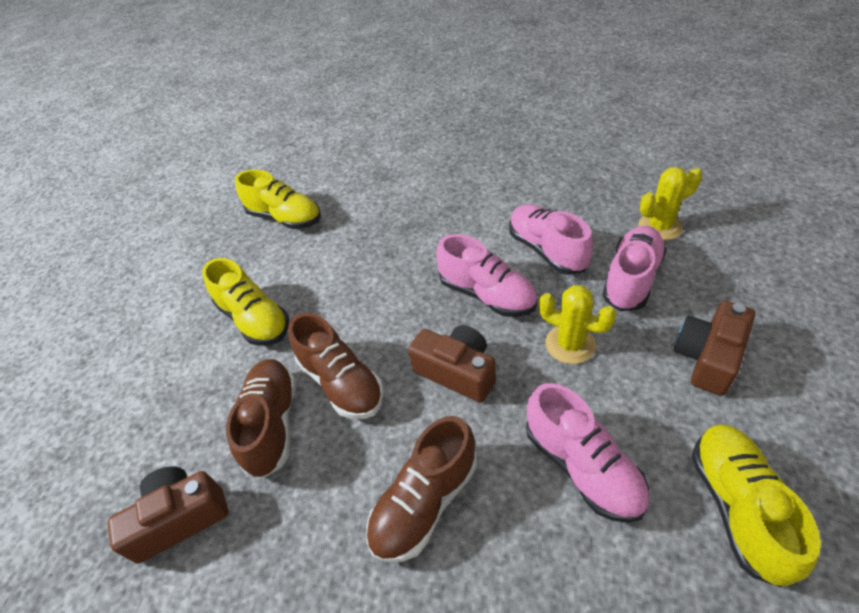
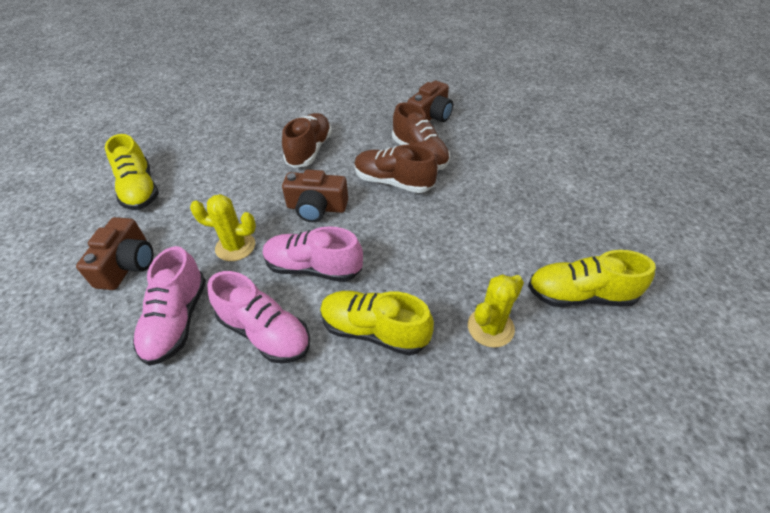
camera: 150 degrees right, 0 degrees up
yellow shoe [202,258,289,346] -> yellow shoe moved to [320,291,434,356]
pink shoe [526,383,649,523] -> none
yellow cactus [638,167,702,241] -> yellow cactus moved to [468,274,524,348]

